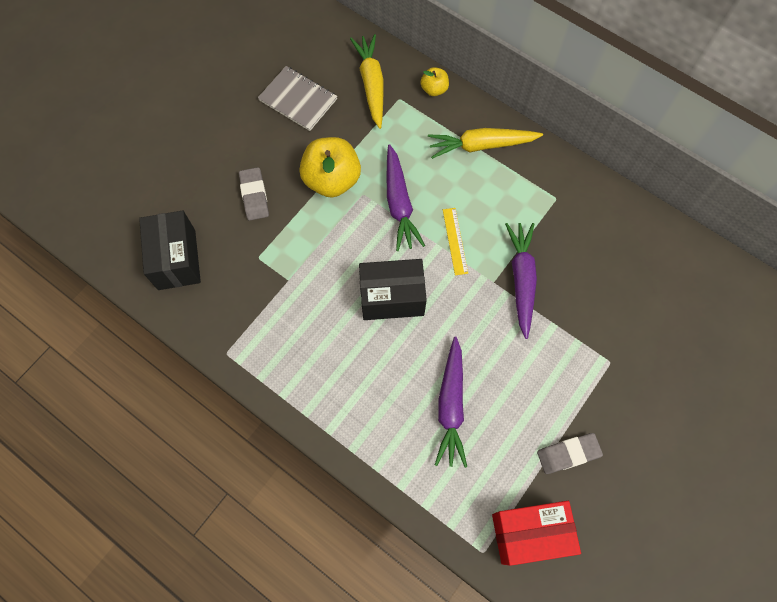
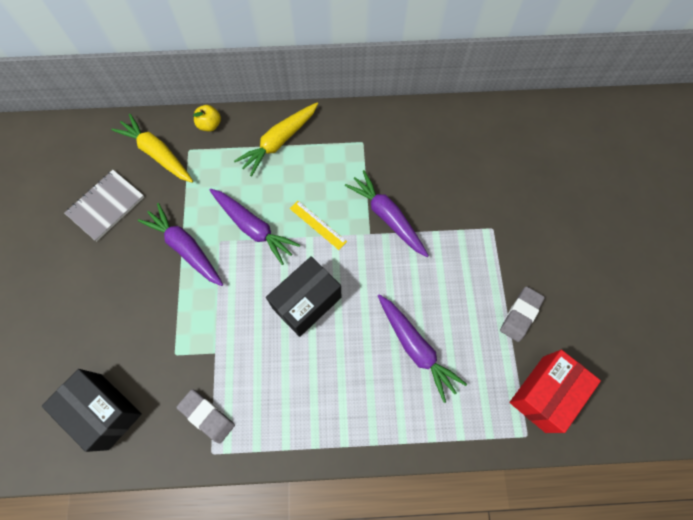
camera: 40 degrees left, 0 degrees up
grey eraser [239,167,269,220] -> grey eraser moved to [177,389,235,444]
grey notebook [258,66,338,131] -> grey notebook turned 45 degrees counterclockwise [65,170,144,241]
yellow apple [299,137,361,198] -> purple carrot [138,203,223,286]

